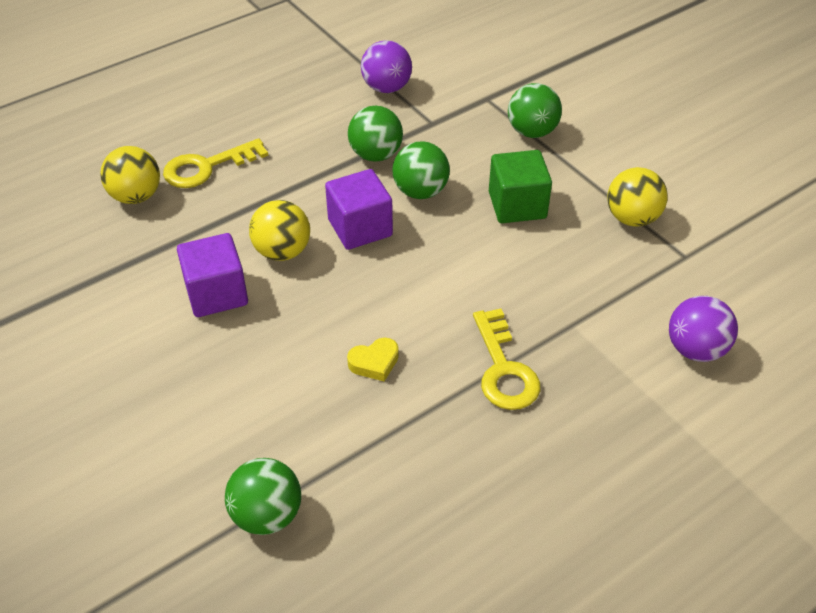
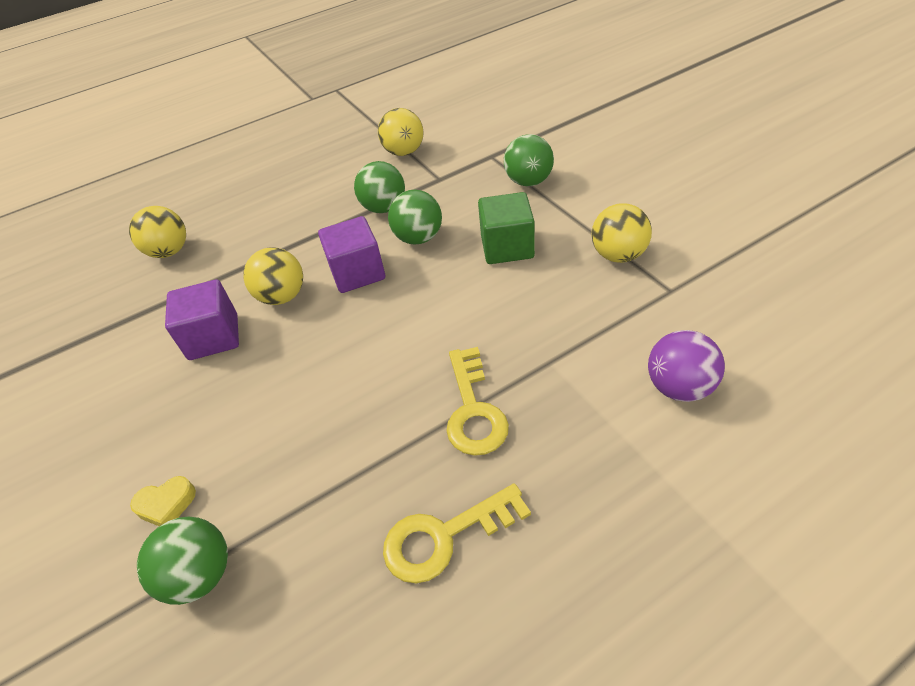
camera: 10 degrees right, 0 degrees up
yellow key [163,138,268,188] -> yellow key moved to [383,483,531,583]
yellow heart [347,338,399,381] -> yellow heart moved to [130,476,196,526]
purple ball [361,40,412,93] -> yellow ball [378,108,424,156]

